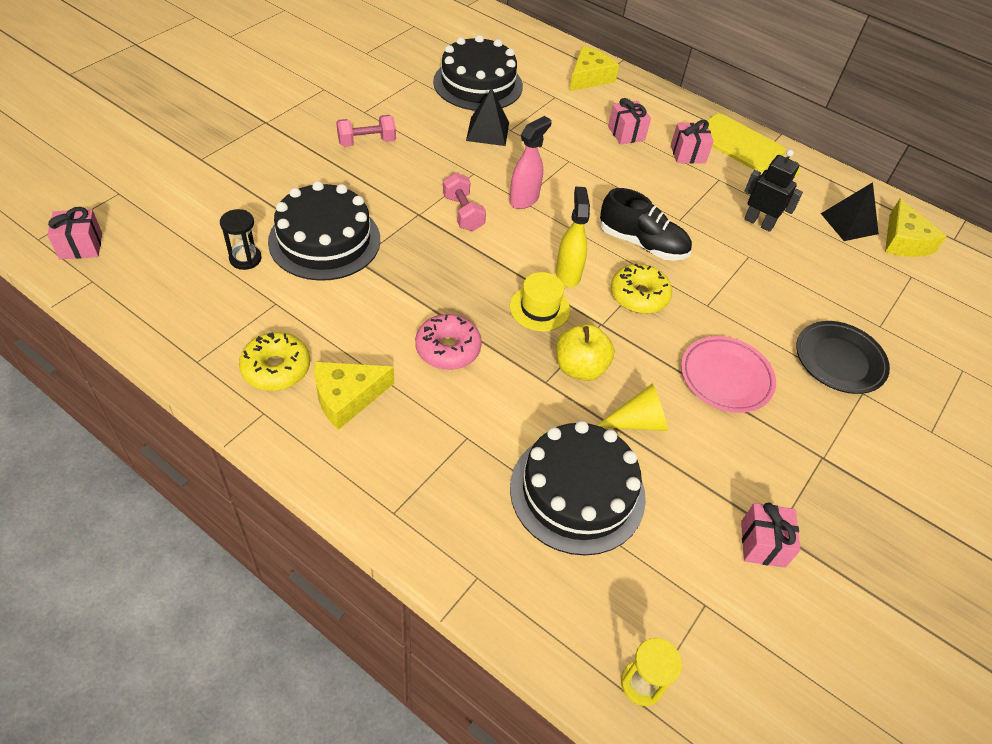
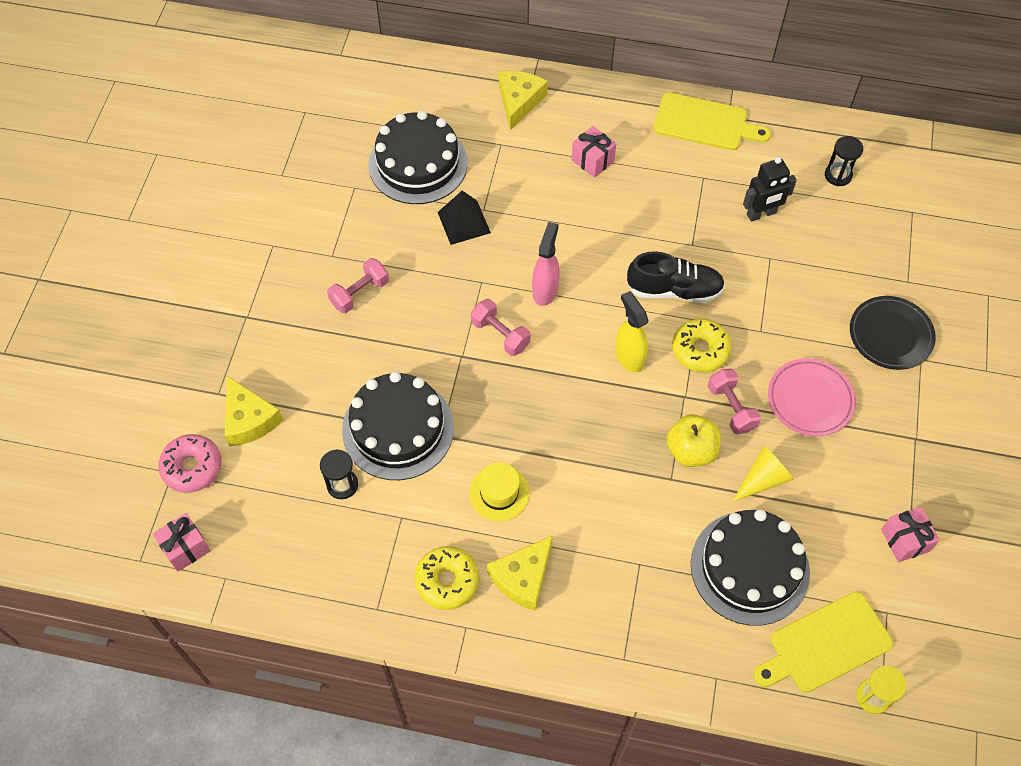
camera: 20 degrees left, 10 degrees up
pink donut [415,314,482,370] -> pink donut moved to [158,434,221,493]
yellow hat [510,272,570,331] -> yellow hat moved to [469,462,530,521]
pink gift [671,120,714,163] -> none
black robot [744,150,803,232] -> black robot turned 150 degrees clockwise [743,157,797,222]
black pyramid [821,182,879,241] -> black hourglass [825,136,863,186]
yellow cheese [885,199,947,257] -> yellow cheese moved to [225,376,283,446]
none -> pink dumbbell [708,369,761,434]
none -> yellow cutting board [753,592,893,692]

